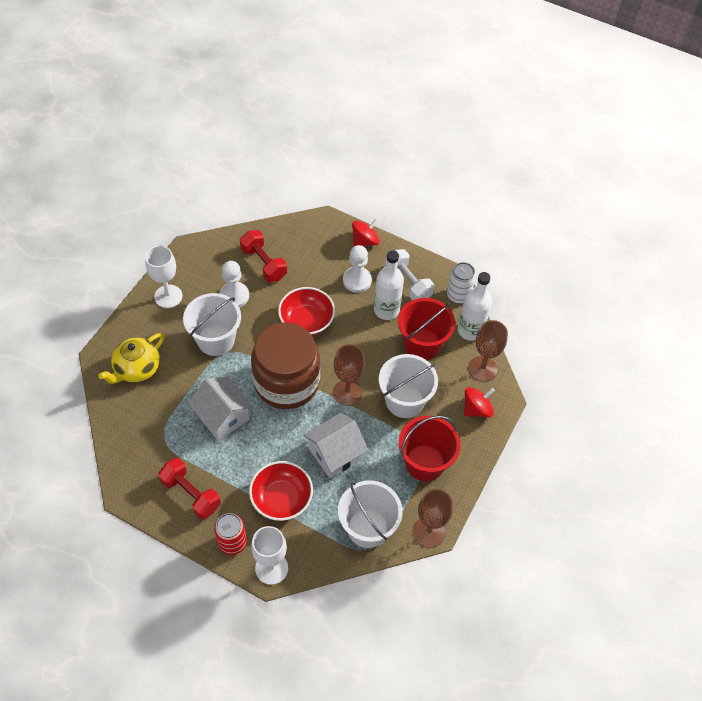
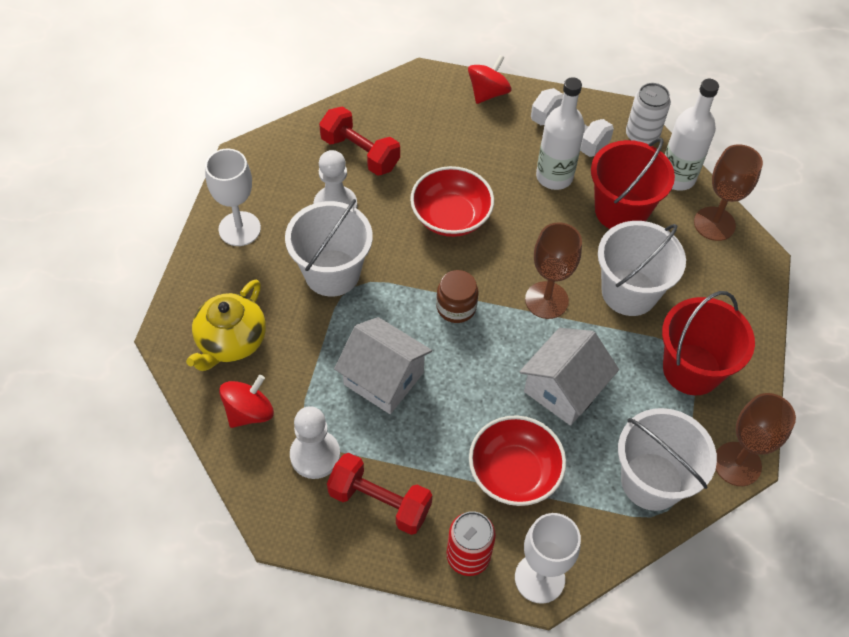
camera: 15 degrees left, 0 degrees up
brown jar [251,322,320,409] -> brown jar [436,270,479,323], size x0.41
white pawn [343,245,372,293] -> white pawn moved to [290,406,340,479]
red spinning top [464,387,495,418] -> red spinning top moved to [219,375,274,428]

